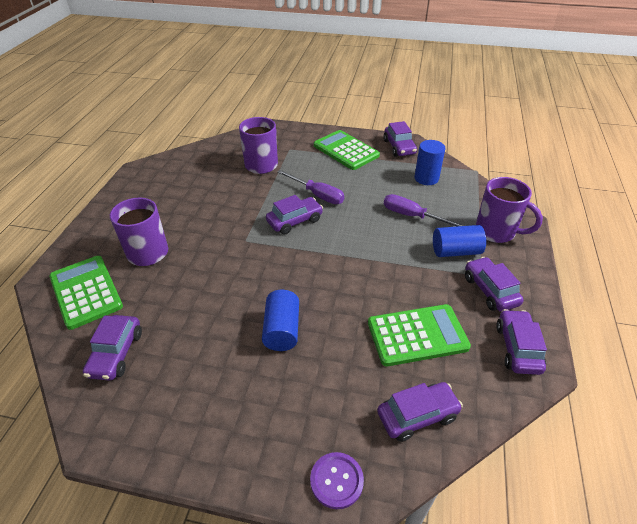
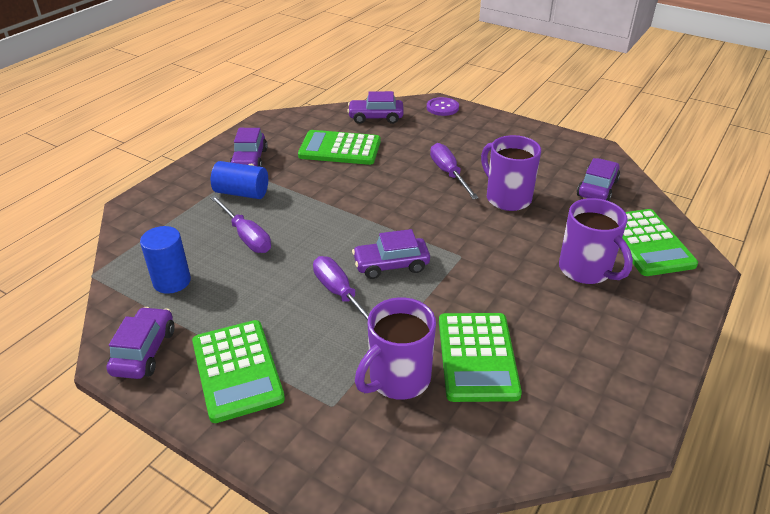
camera: 160 degrees left, 5 degrees down
blue cylinder [262,290,299,351] -> purple screwdriver [430,143,479,199]
purple mug [476,177,543,243] -> purple mug moved to [481,135,541,211]
purple car [496,309,547,375] -> none
none -> green calculator [439,313,522,402]

